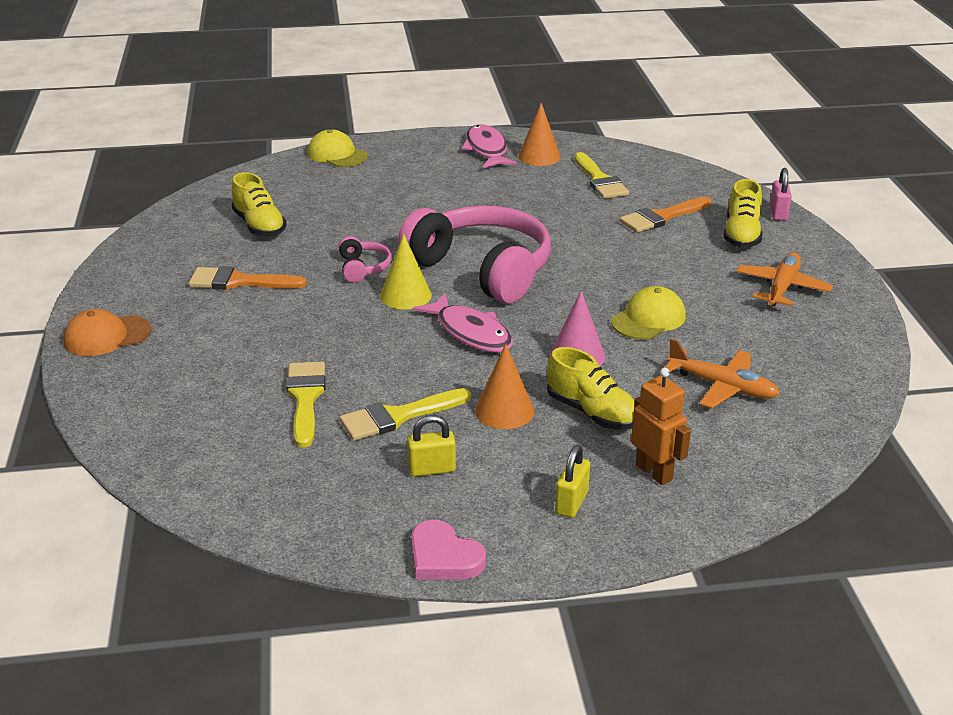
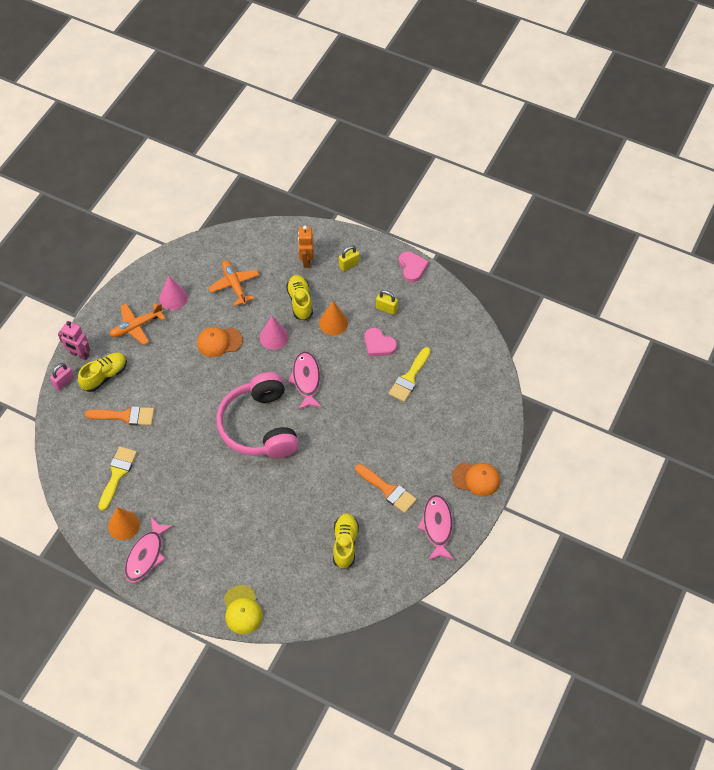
camera: 145 degrees left, 25 degrees up
pink headphones [339,236,392,283] -> none
yellow brush [340,388,471,441] -> pink heart [364,328,397,356]
yellow cone [380,234,432,309] -> none
yellow cap [611,286,686,340] -> orange cap [197,327,243,357]
none -> pink robot [58,321,90,360]
none -> pink cone [159,276,188,310]
none -> pink fish [417,494,454,561]

